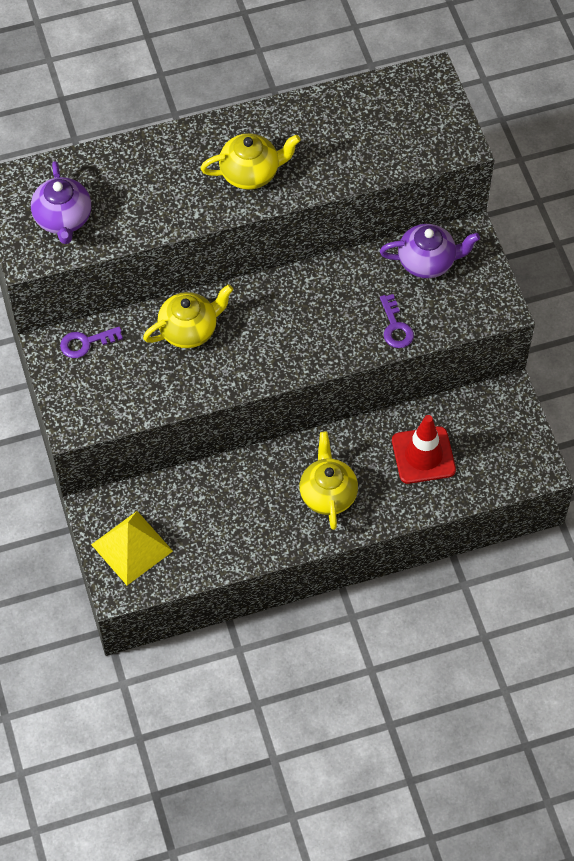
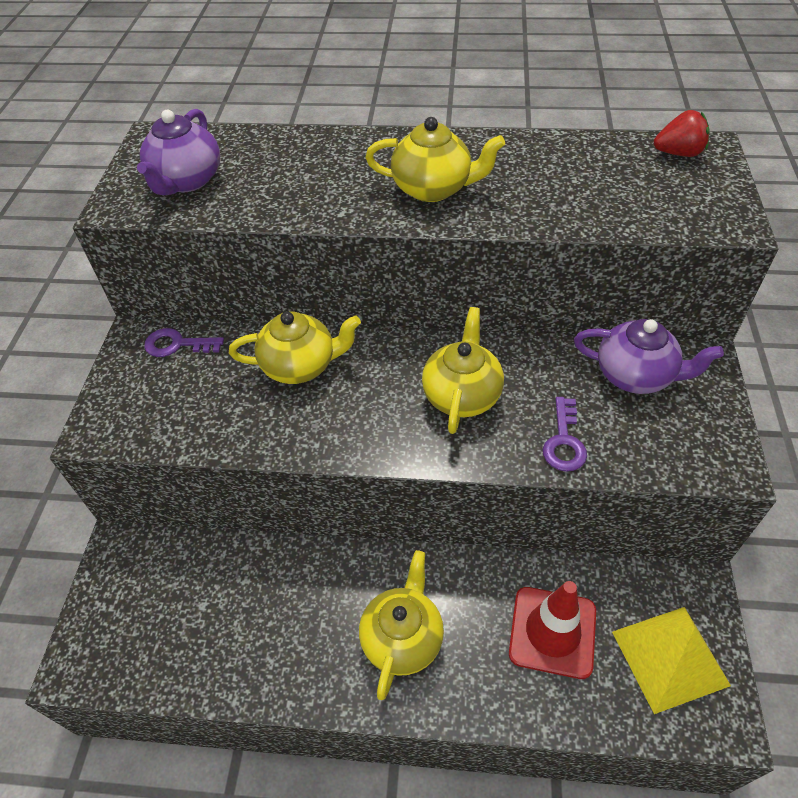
camera: 25 degrees right, 10 degrees down
yellow pyramid [91,511,173,585] -> yellow pyramid moved to [612,607,731,714]
none -> yellow teapot [422,307,504,434]
none -> red strawberry [654,110,710,157]

